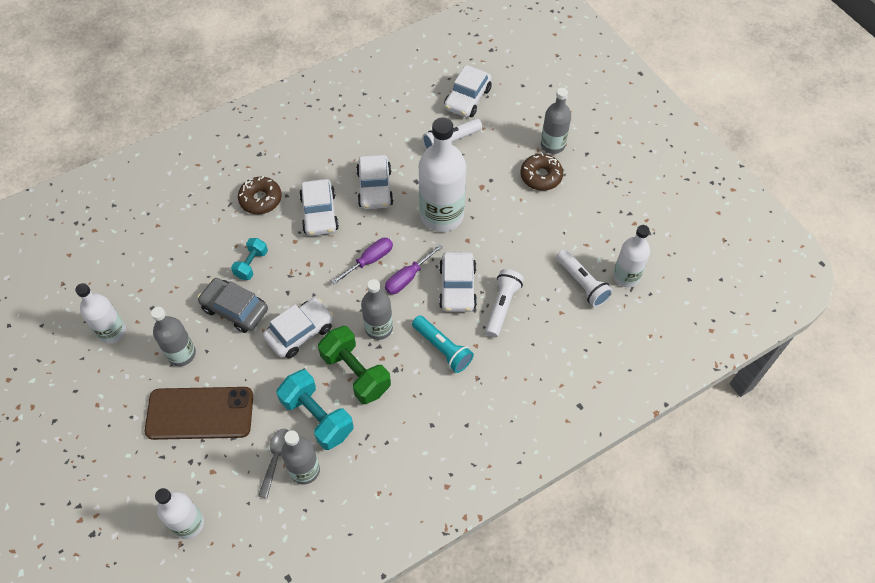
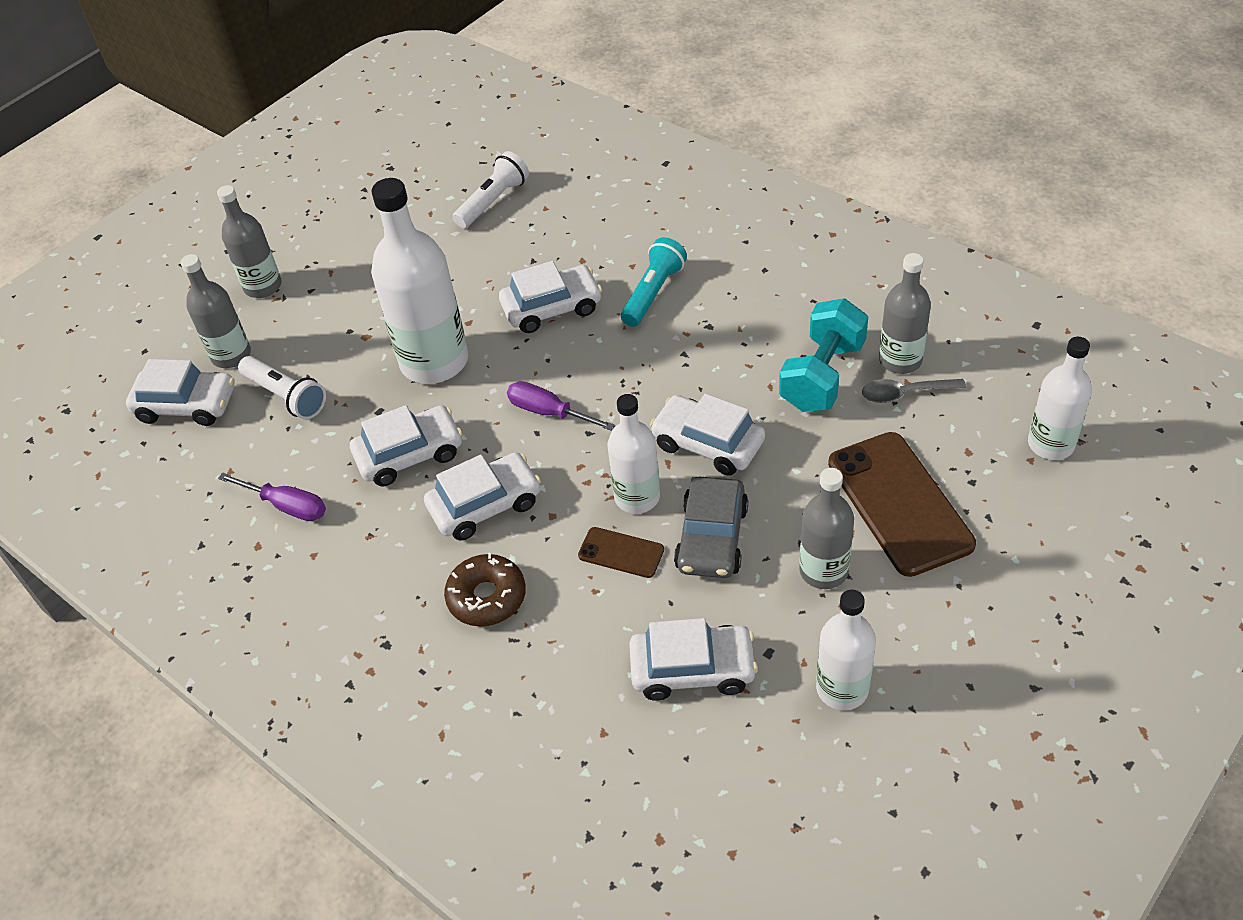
camera: 105 degrees left, 10 degrees down
turquoise dumbbell [231,238,268,280] -> brown phone [578,527,664,578]
green dumbbell [318,326,391,404] -> none
grey bottle [361,279,393,340] -> grey bottle moved to [181,254,251,368]
purple screwdriver [385,244,442,294] -> purple screwdriver moved to [218,473,326,521]
white flashlight [485,269,524,337] -> none
brown donut [520,153,563,191] -> none
white bottle [613,225,650,287] -> white bottle moved to [608,394,660,514]
none -> white car [629,618,758,701]

